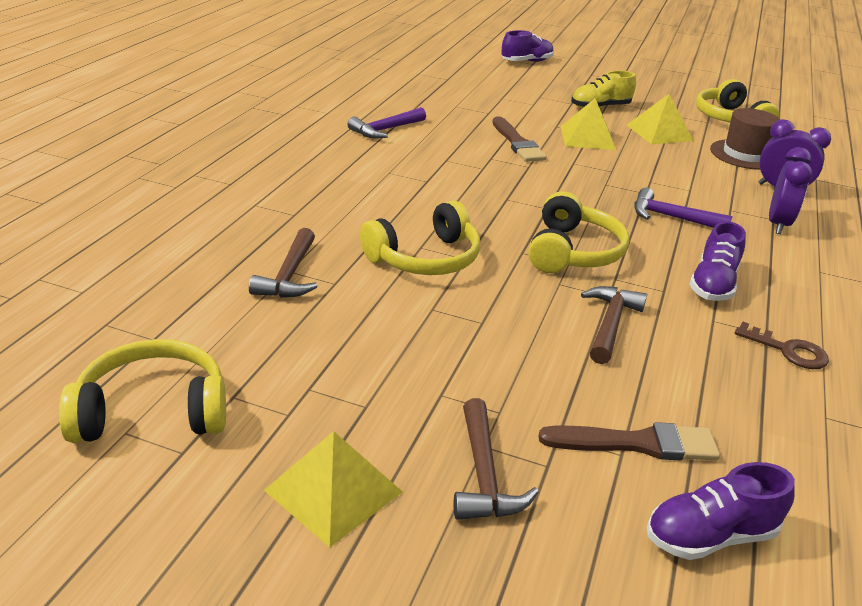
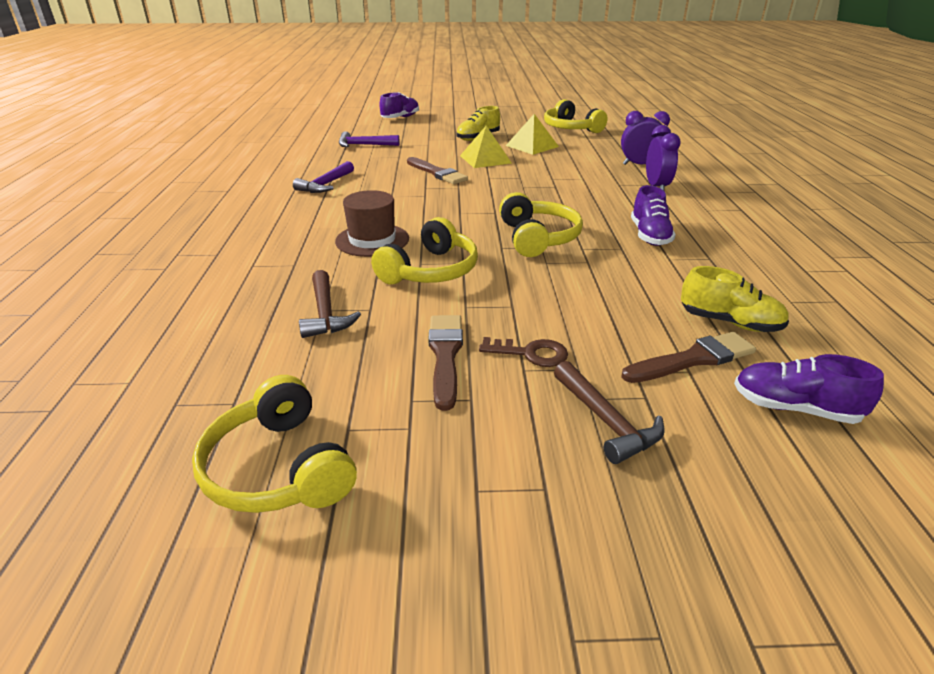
camera: 20 degrees left, 0 degrees up
yellow headphones [59,339,226,443] -> yellow headphones turned 90 degrees counterclockwise [192,375,357,513]
yellow pyramid [264,431,403,547] -> none
brown hammer [581,286,647,364] -> none
purple hammer [634,188,733,228] -> purple hammer moved to [339,131,399,147]
purple shoe [647,462,795,560] -> purple shoe turned 60 degrees clockwise [734,354,884,424]
brown hat [710,108,780,170] -> brown hat moved to [335,190,409,257]
brown key [735,321,829,369] -> brown key moved to [479,337,568,367]
none -> brown brush [428,315,463,411]
none -> yellow shoe [681,266,789,332]

